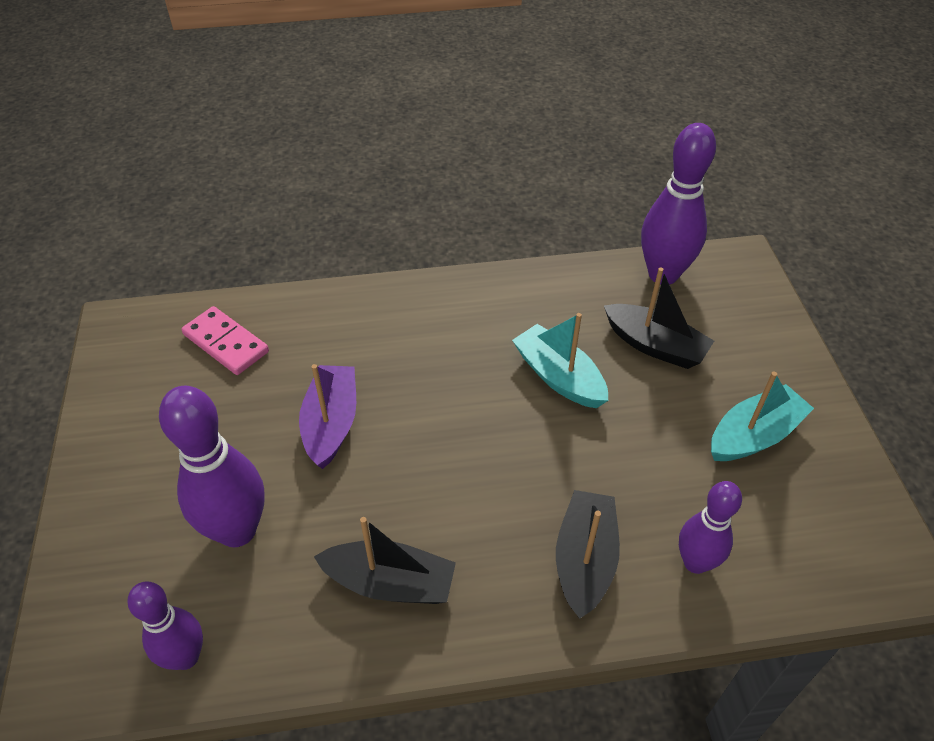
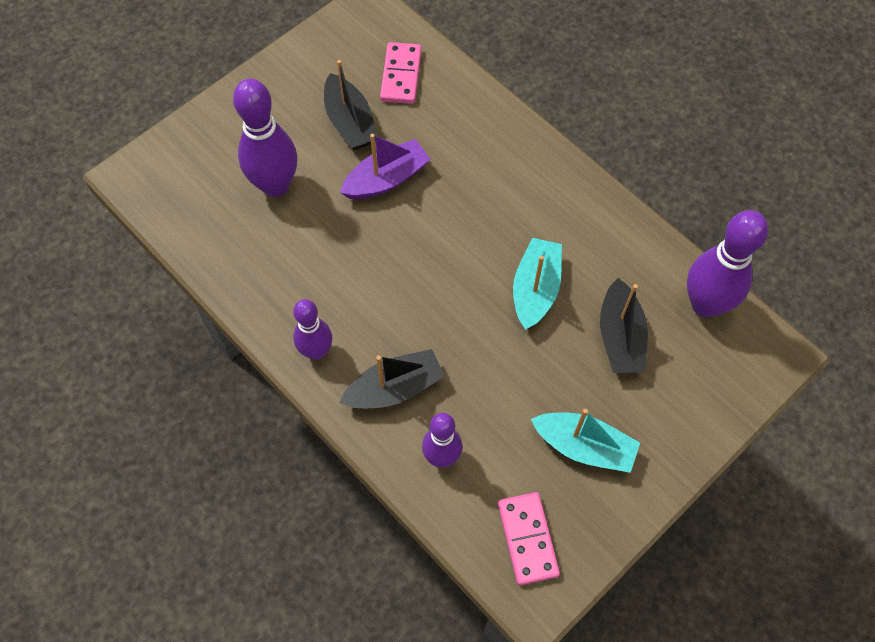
camera: 55 degrees right, 15 degrees up
purple bowling pin [128,582,203,670] -> purple bowling pin moved to [293,299,332,360]
black boat [314,517,456,604] -> black boat moved to [324,60,378,150]
none -> pink domino [498,492,560,585]

